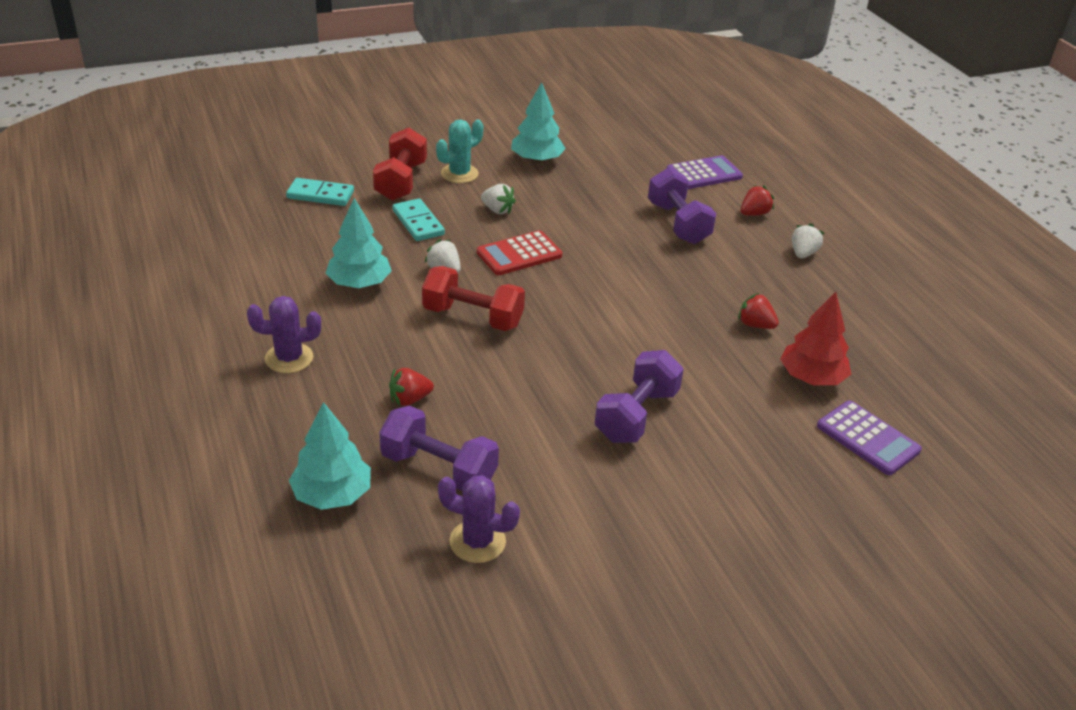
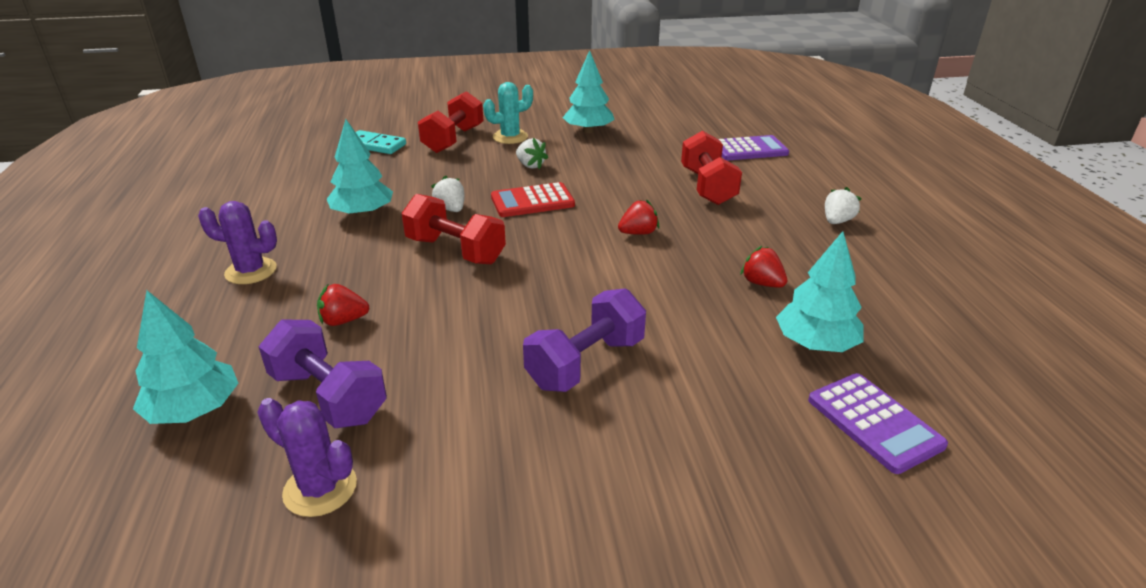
camera: 15 degrees right, 5 degrees down
turquoise domino [392,198,445,241] -> none
purple dumbbell [648,168,716,244] -> red dumbbell [681,131,742,205]
red strawberry [741,185,774,216] -> red strawberry moved to [618,199,659,235]
red tree [780,292,851,385] -> turquoise tree [776,231,863,352]

